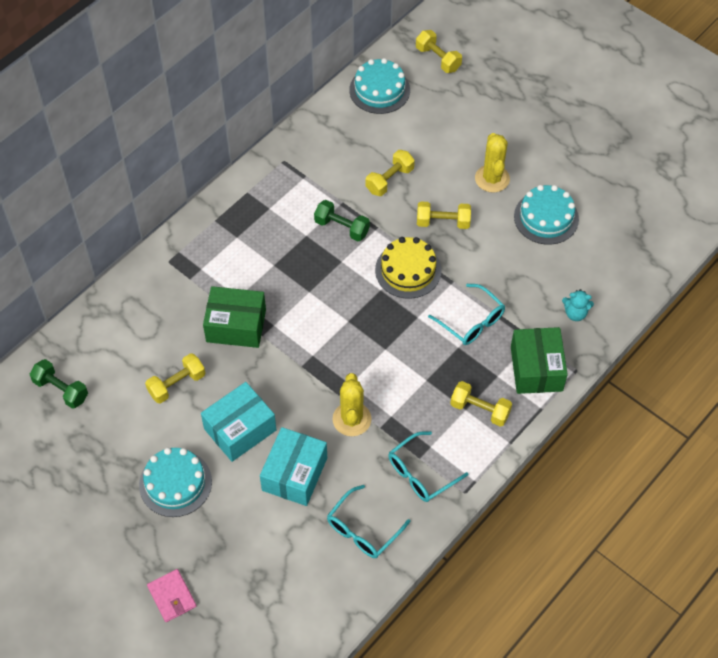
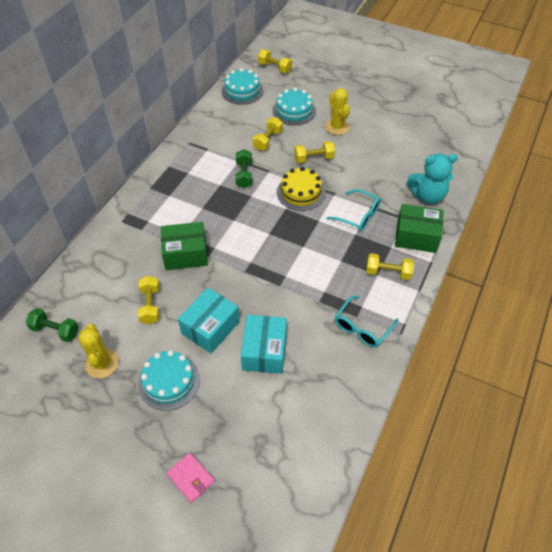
camera: 15 degrees left, 5 degrees down
yellow dumbbell [145,353,205,404] -> yellow dumbbell turned 45 degrees counterclockwise [138,276,159,324]
green dumbbell [314,200,370,241] -> green dumbbell turned 75 degrees clockwise [235,149,252,188]
turquoise glasses [327,485,411,558] -> none
yellow cactus [333,373,372,436] -> yellow cactus moved to [78,324,119,378]
green box [511,327,568,394] -> green box turned 60 degrees counterclockwise [395,204,443,253]
turquoise cake [514,185,579,245] -> turquoise cake moved to [273,88,316,125]
turquoise teddy bear [562,289,594,321] -> turquoise teddy bear [406,154,458,204], size x1.93

